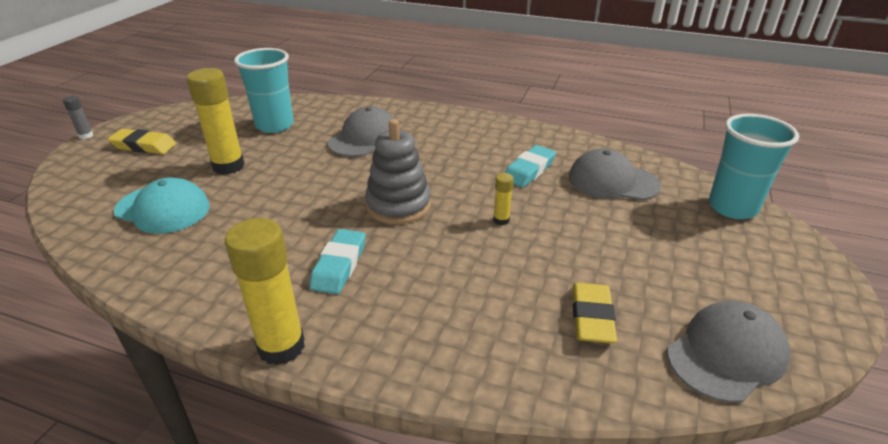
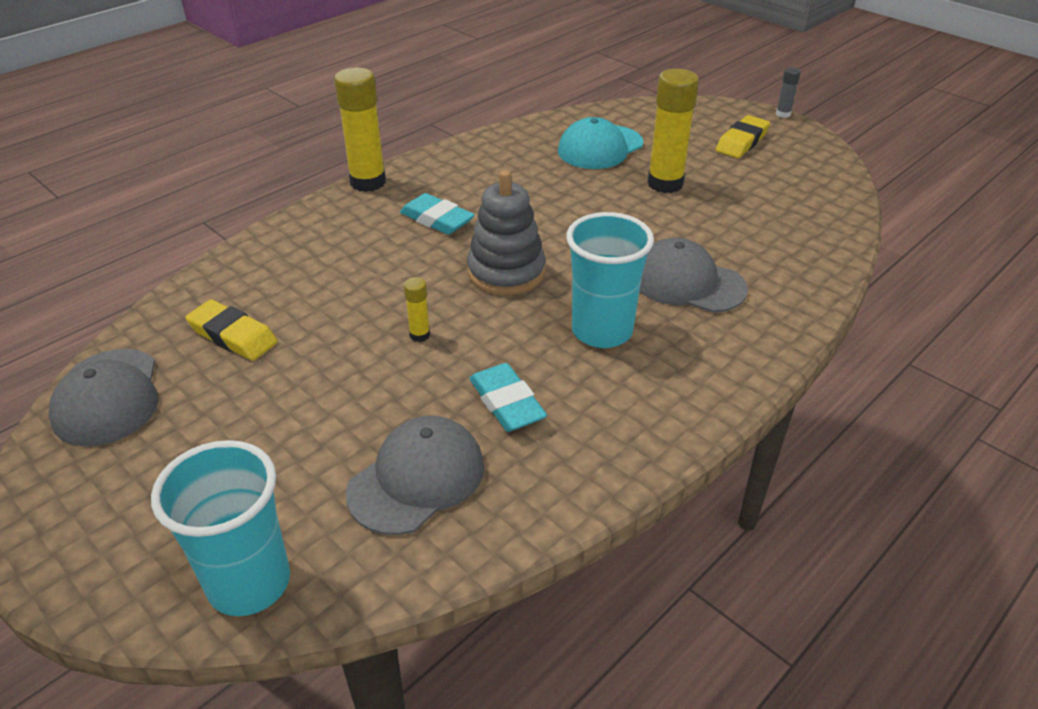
camera: 115 degrees right, 5 degrees up
turquoise cup [234,48,294,133] -> turquoise cup moved to [566,212,654,348]
grey cap [328,106,394,157] -> grey cap turned 150 degrees clockwise [640,238,748,313]

